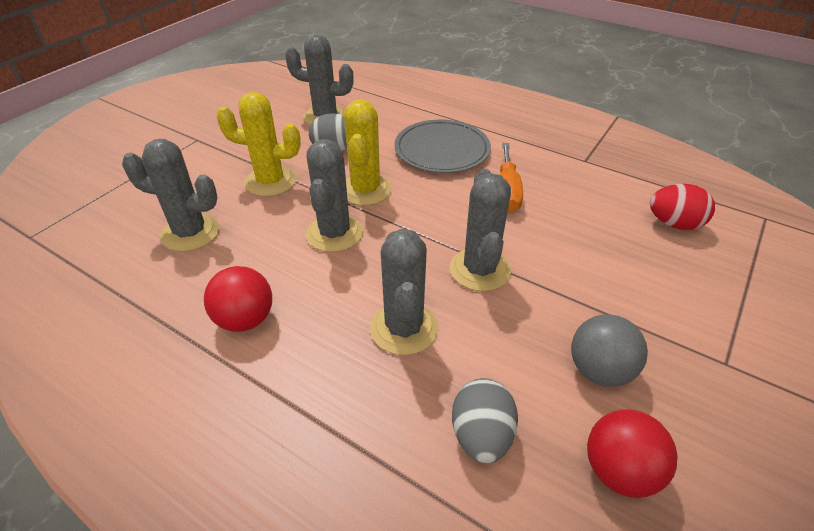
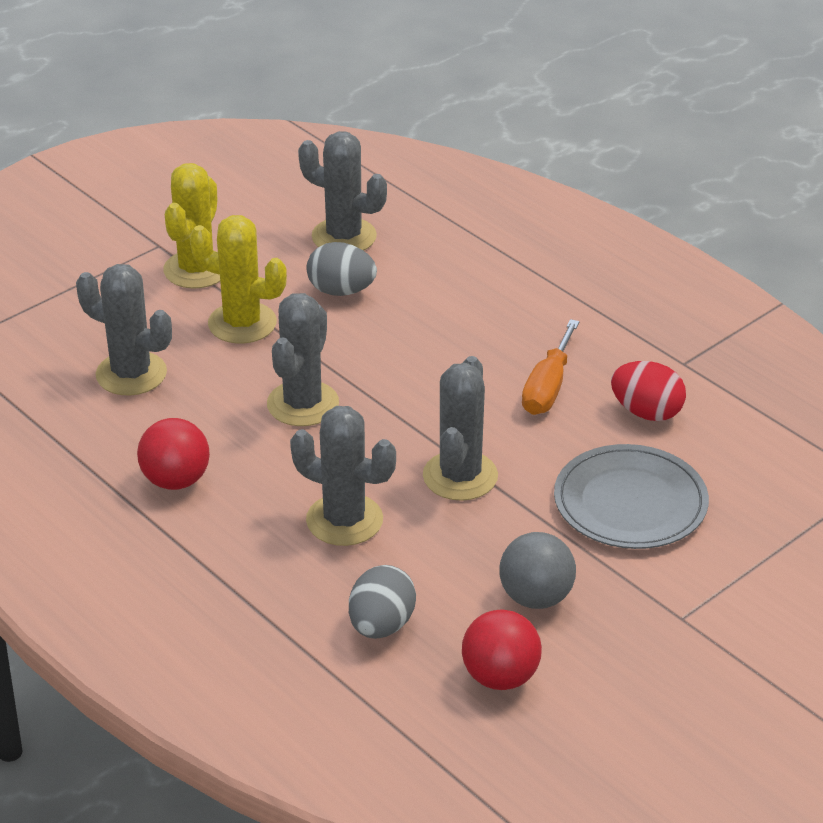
camera: 15 degrees right, 5 degrees down
yellow cactus [344,99,392,206] -> yellow cactus moved to [163,163,220,289]
grey cactus [370,229,438,355] -> grey cactus turned 75 degrees counterclockwise [290,406,396,546]
grey plate [394,120,491,173] -> grey plate moved to [554,444,709,549]
red egg [650,184,715,230] -> red egg moved to [611,361,686,421]

